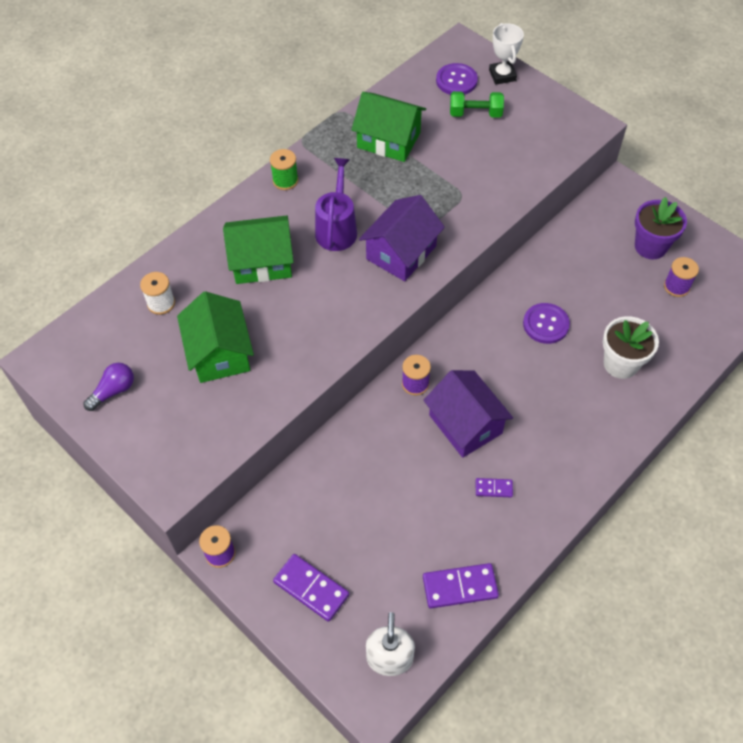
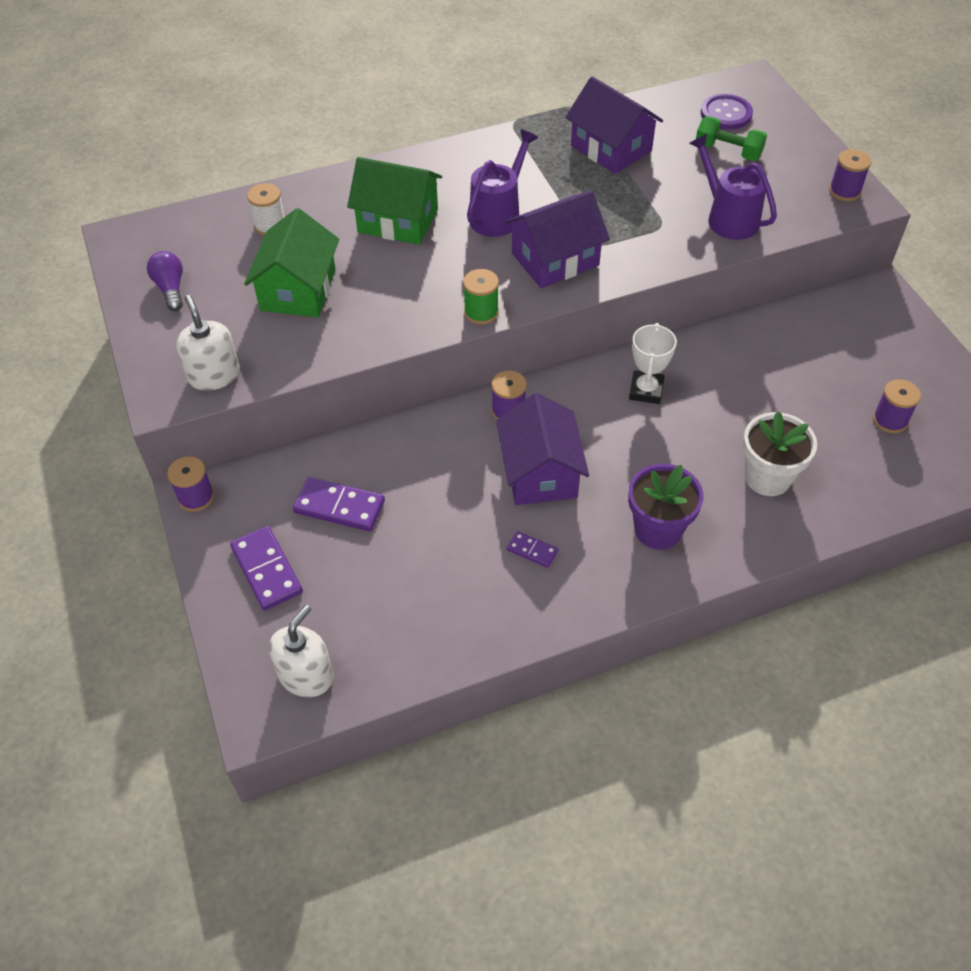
camera: 25 degrees right, 5 degrees down
purple light bulb [83,363,134,411] -> purple light bulb turned 90 degrees counterclockwise [147,251,183,311]
green spool [270,149,298,190] -> green spool moved to [463,269,499,324]
green house [351,92,426,162] -> purple house [565,76,663,174]
purple domino [423,563,499,608] -> purple domino moved to [293,477,385,531]
white trophy [489,23,524,85] -> white trophy moved to [629,323,677,404]
purple button [523,303,570,344] -> none
purple flower pot [635,197,687,259] -> purple flower pot moved to [628,463,704,550]
none -> white soap dispenser [176,295,240,391]
none -> purple watering can [689,134,777,240]
none -> purple spool [829,149,872,201]

